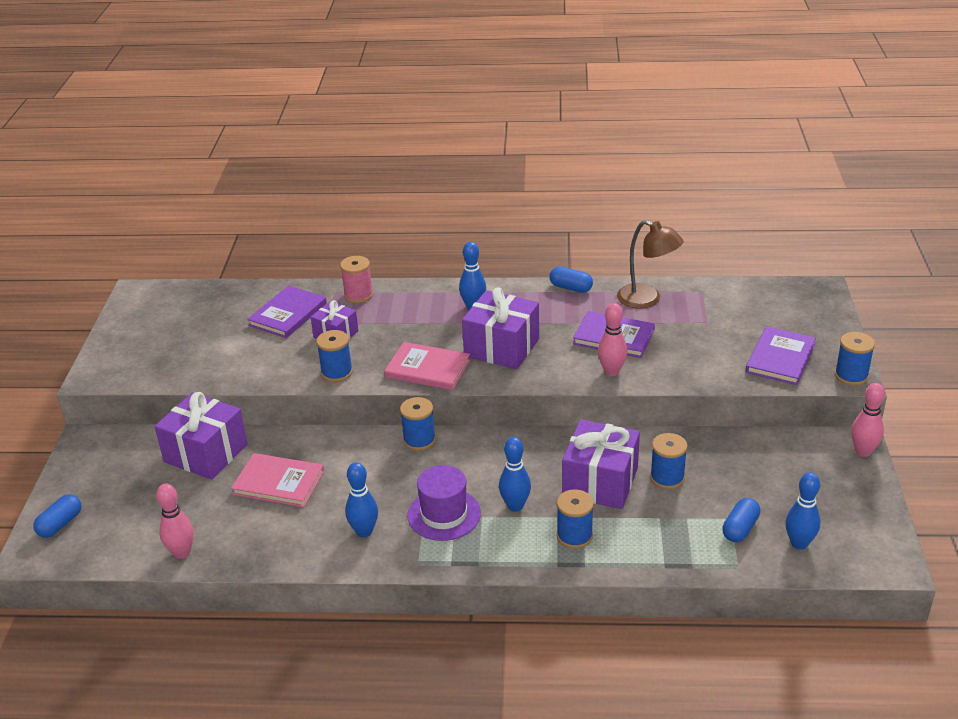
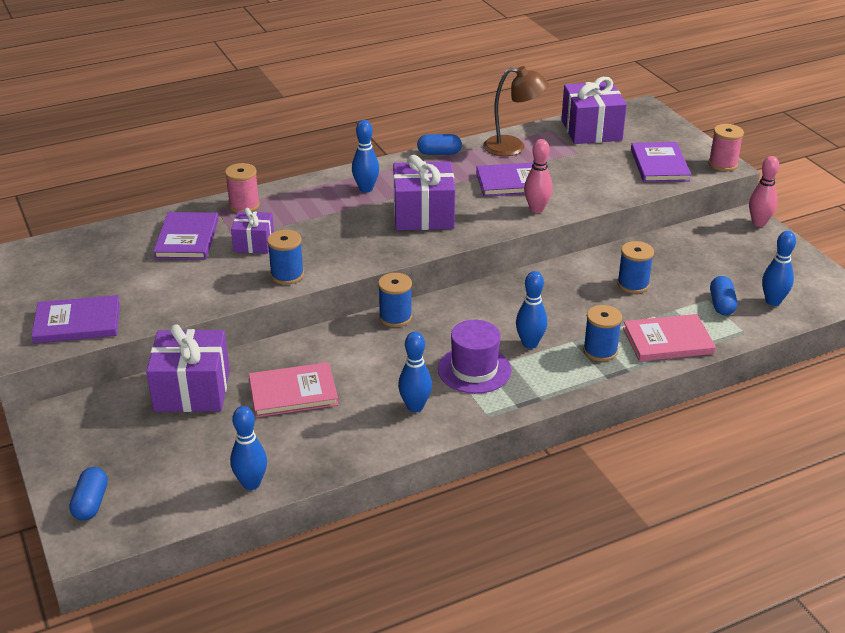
camera: 30 degrees left, 0 degrees up
pink bowling pin [156,484,194,559] -> blue bowling pin [230,406,267,490]
pink book [384,342,470,390] -> pink book moved to [623,314,716,362]
purple gift [562,419,640,509] -> purple gift moved to [561,77,627,144]
blue spool [835,332,875,386] -> pink spool [708,124,744,171]
none -> purple book [31,295,120,343]

